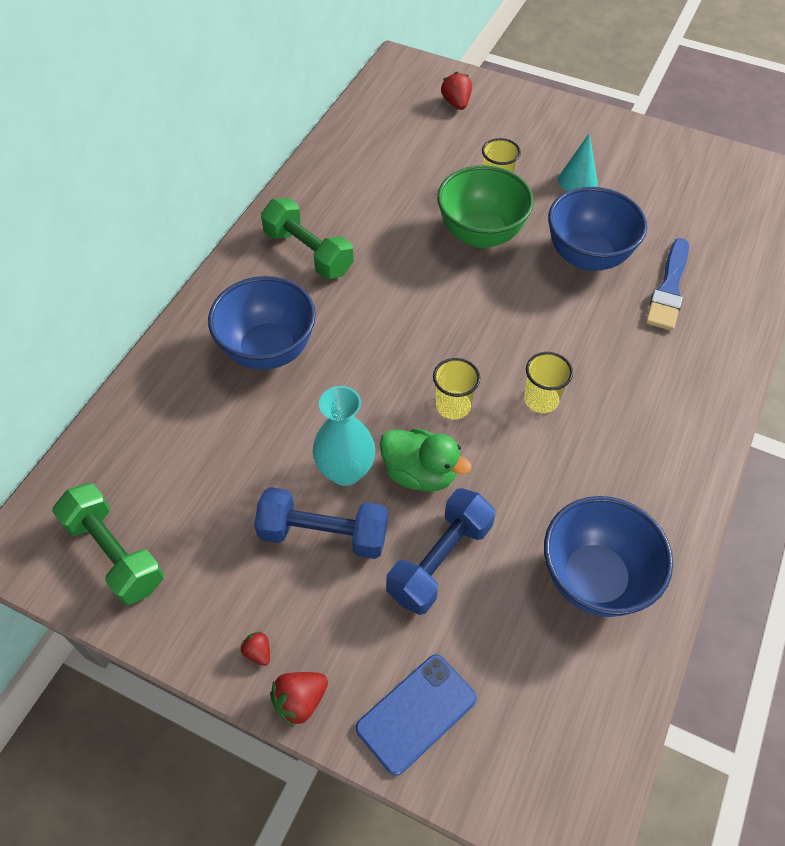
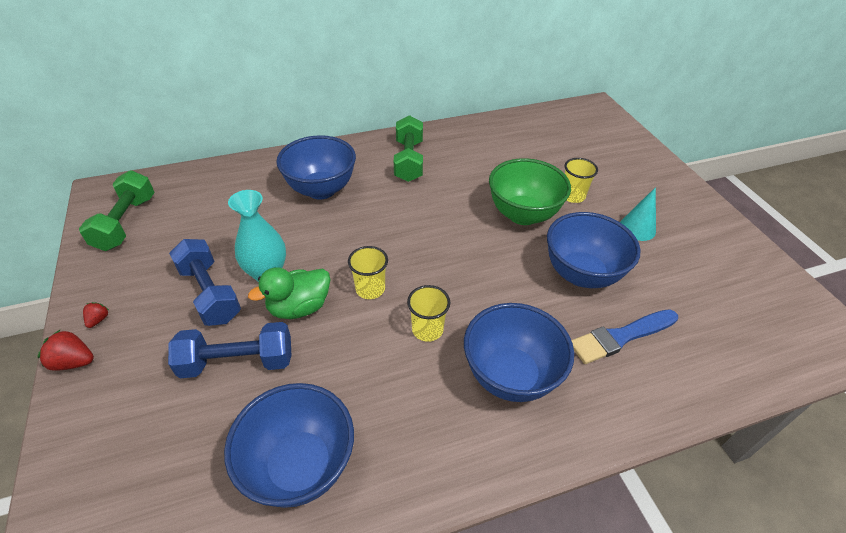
camera: 45 degrees right, 10 degrees down
blue phone [356,654,477,776] -> none
green duck [380,428,472,492] -> green duck turned 75 degrees clockwise [248,267,330,319]
red strawberry [441,72,472,110] -> none
none -> blue bowl [464,303,574,402]

